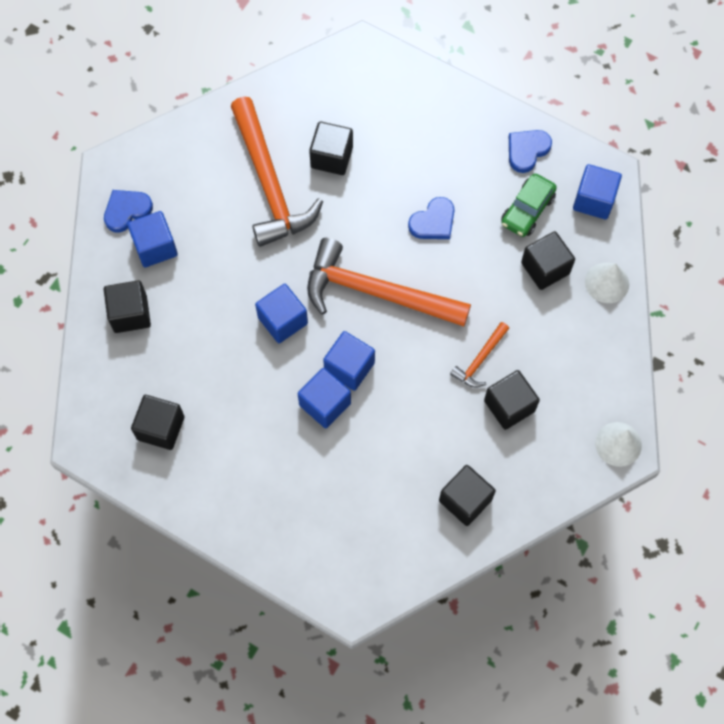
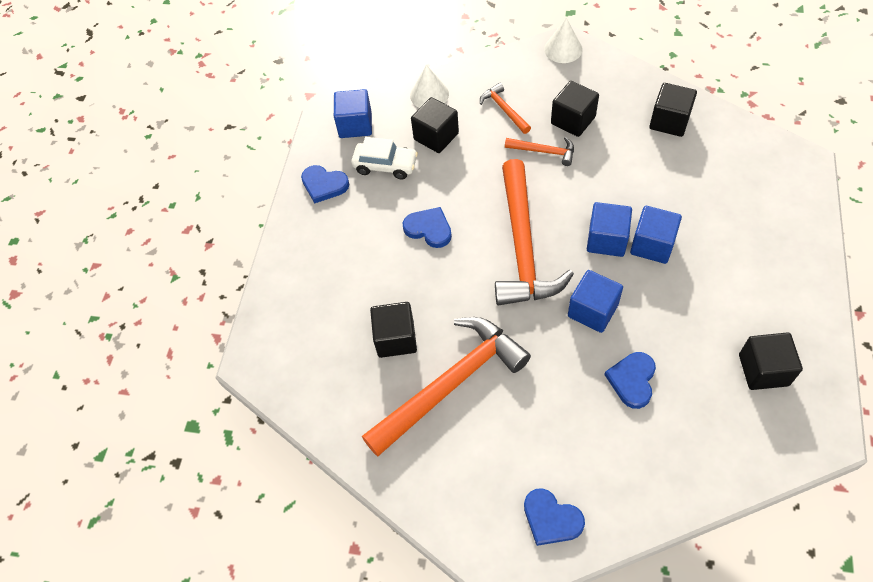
camera: 105 degrees left, 10 degrees down
black cube [104,280,151,333] -> none
blue cube [127,211,178,267] -> none
green car [501,173,557,237] -> white car [351,137,418,179]
none -> orange hammer [480,83,531,134]
none -> blue heart [604,352,656,409]

